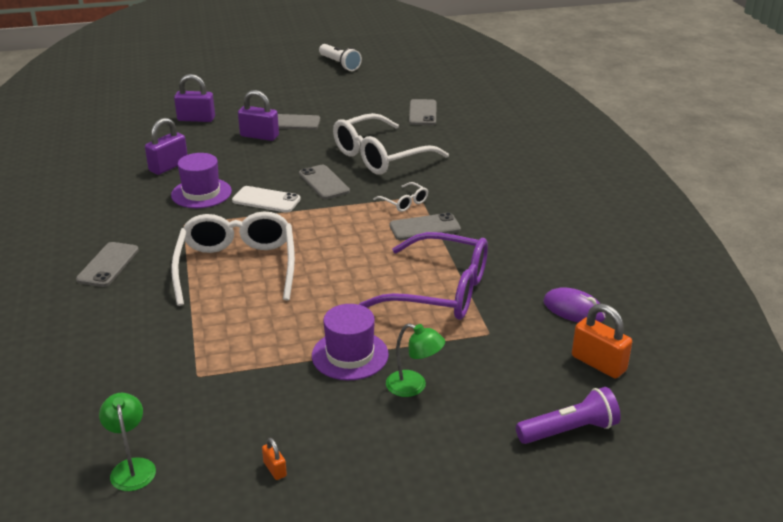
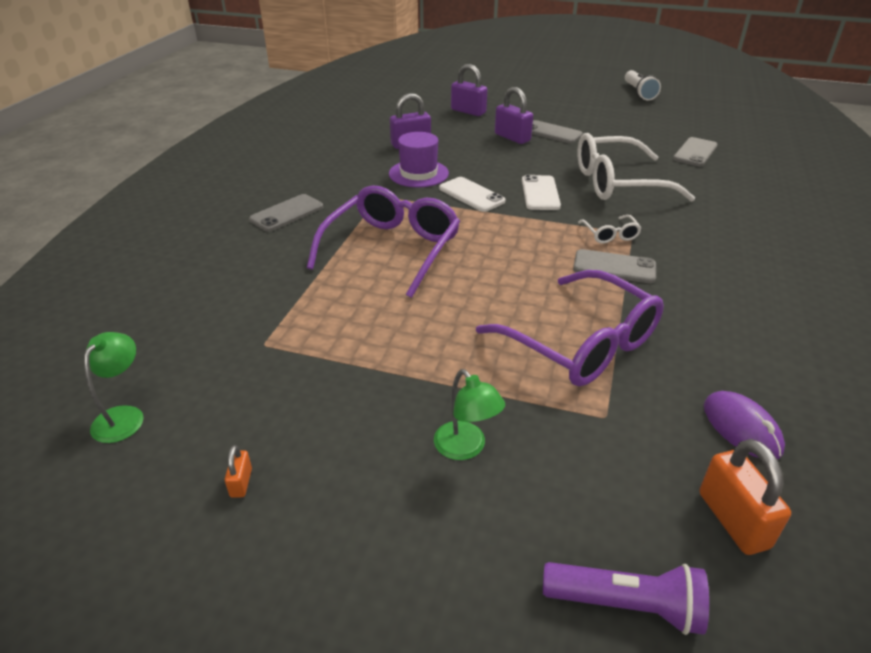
camera: 30 degrees right, 5 degrees up
white glasses [171,211,295,306] -> purple glasses [307,185,460,298]
grey phone [299,165,350,199] -> white phone [522,175,561,210]
purple hat [312,304,389,380] -> none

